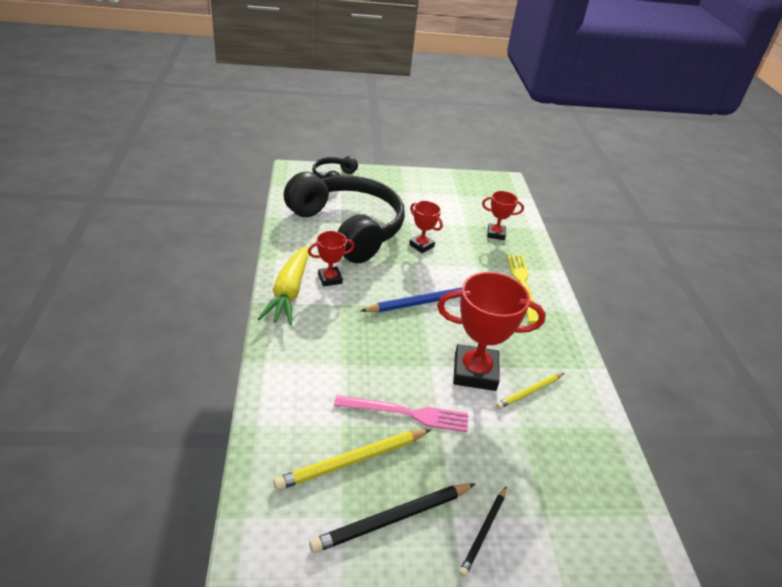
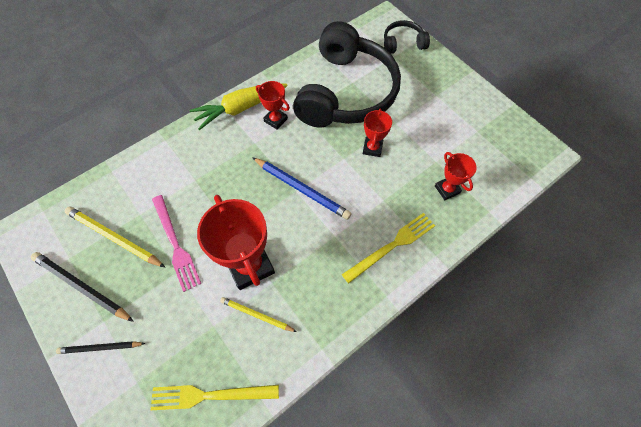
camera: 60 degrees right, 25 degrees up
none -> yellow fork [151,385,279,410]

